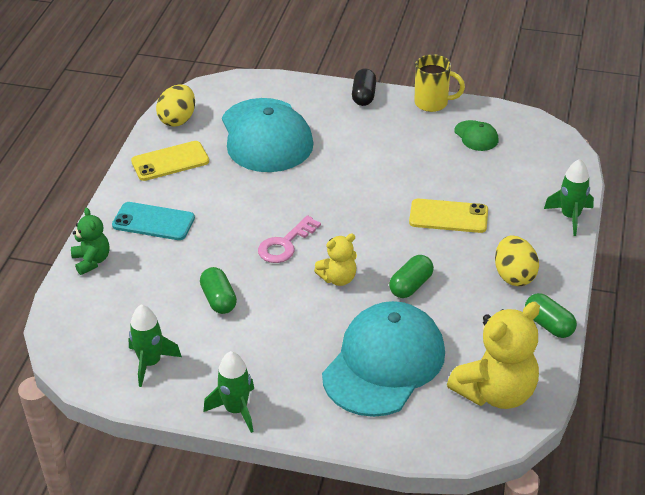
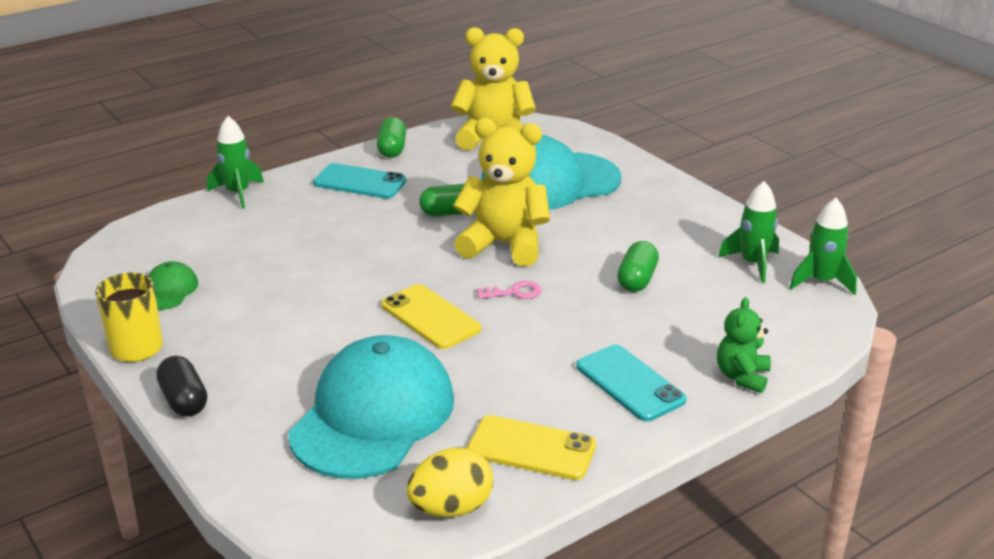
camera: 140 degrees left, 10 degrees down
green rocket [203,351,254,433] -> green rocket moved to [790,198,857,295]
pink key [258,215,321,263] -> pink key [477,281,542,299], size x0.66
yellow teddy bear [314,233,357,286] -> yellow teddy bear [453,118,550,266], size x1.84
black capsule [352,68,376,106] -> black capsule turned 75 degrees counterclockwise [156,356,207,417]
yellow phone [409,199,488,233] -> yellow phone moved to [381,284,481,349]
yellow egg [495,235,539,286] -> turquoise phone [313,163,407,199]

